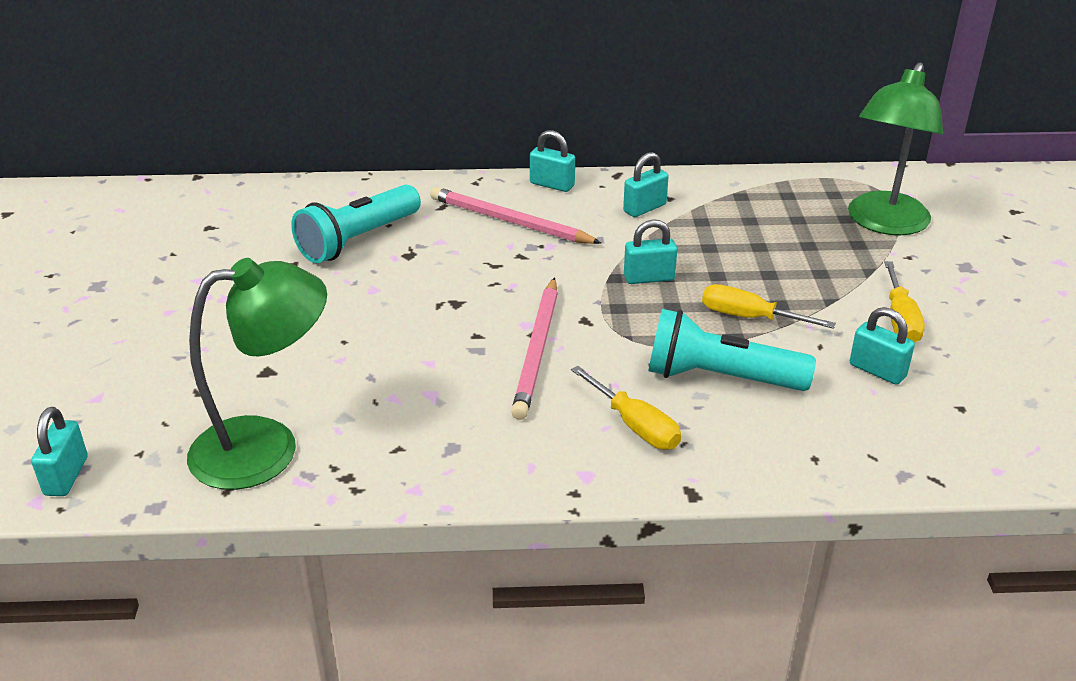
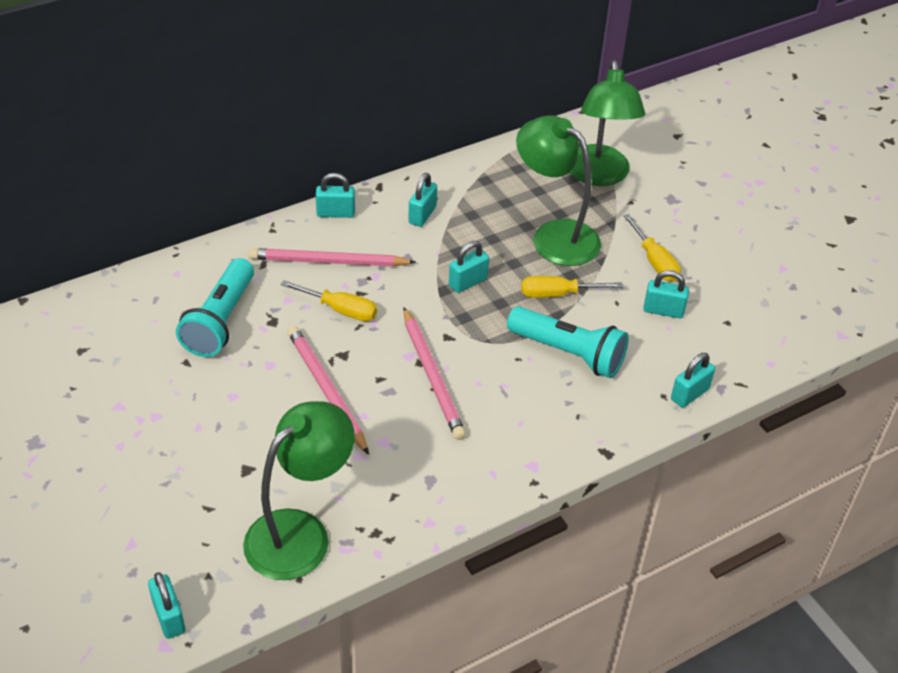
camera: 30 degrees left, 10 degrees up
yellow screwdriver [571,366,681,450] -> yellow screwdriver moved to [280,280,377,321]
turquoise flashlight [648,309,816,391] -> turquoise flashlight turned 135 degrees counterclockwise [507,306,629,378]
none -> pink pencil [287,326,369,455]
none -> green lamp [516,115,601,266]
none -> turquoise padlock [671,353,715,408]

